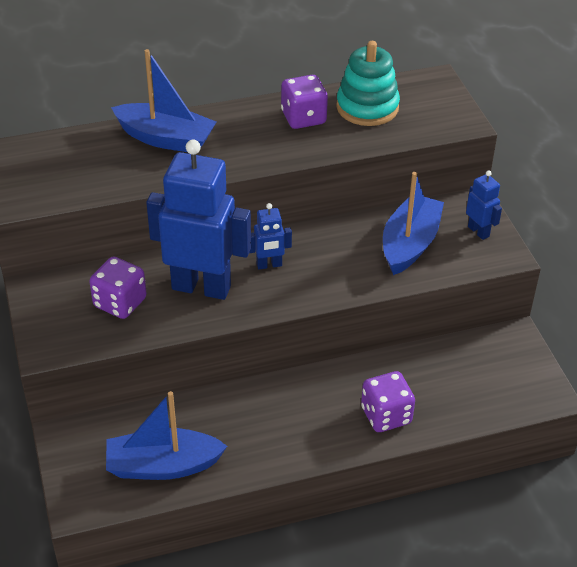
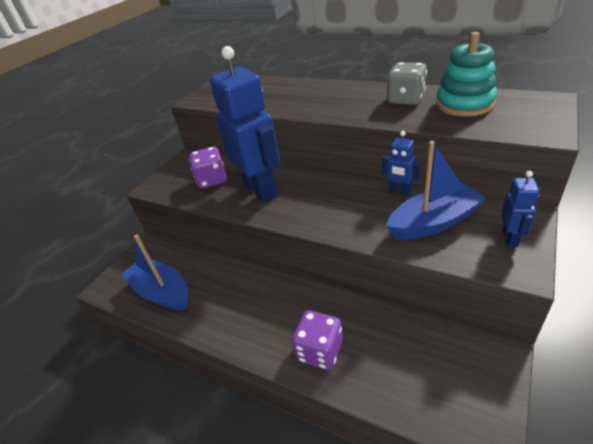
camera: 50 degrees right, 5 degrees down
blue boat [111,49,216,152] -> none
blue robot [249,203,292,269] -> blue robot moved to [382,131,421,196]
purple dice [281,75,328,129] -> grey dice [387,62,427,105]

